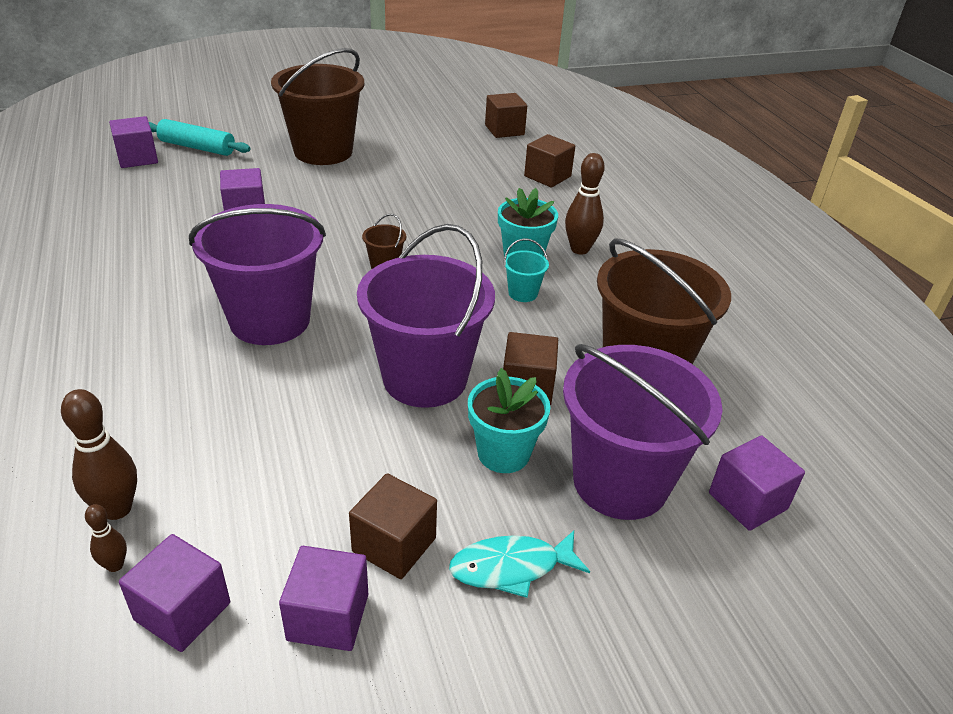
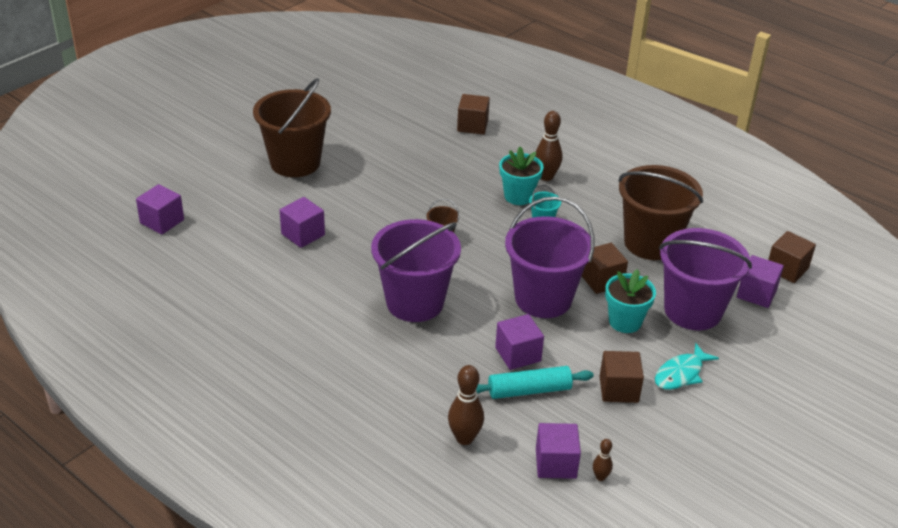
camera: 30 degrees left, 0 degrees up
brown bowling pin [85,504,127,572] -> brown bowling pin moved to [593,439,613,481]
turquoise rolling pin [149,119,251,156] -> turquoise rolling pin moved to [476,366,594,399]
purple cube [279,546,368,651] -> purple cube moved to [495,314,544,370]
brown cube [485,93,527,138] -> brown cube moved to [768,231,816,283]

